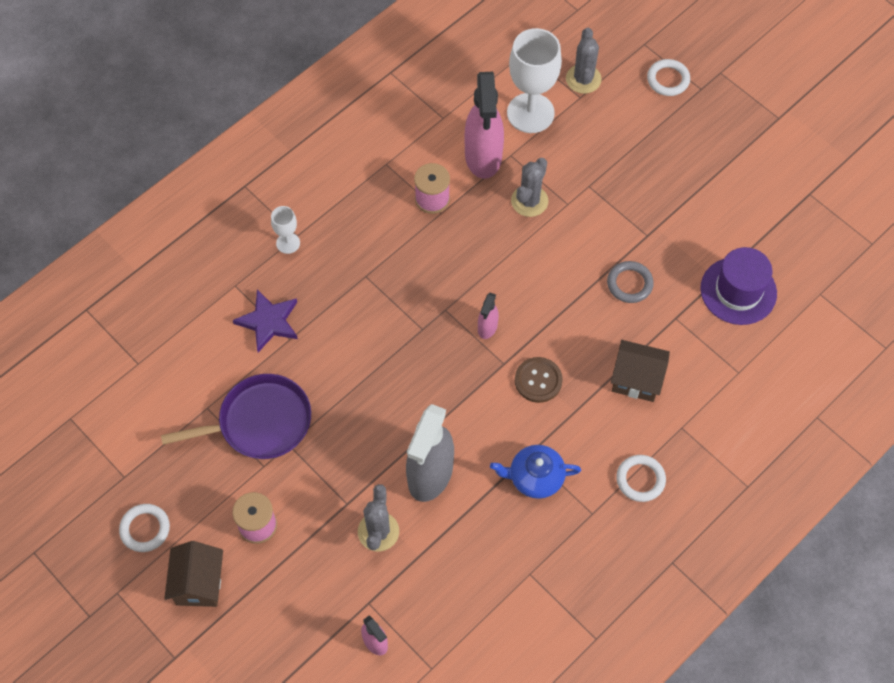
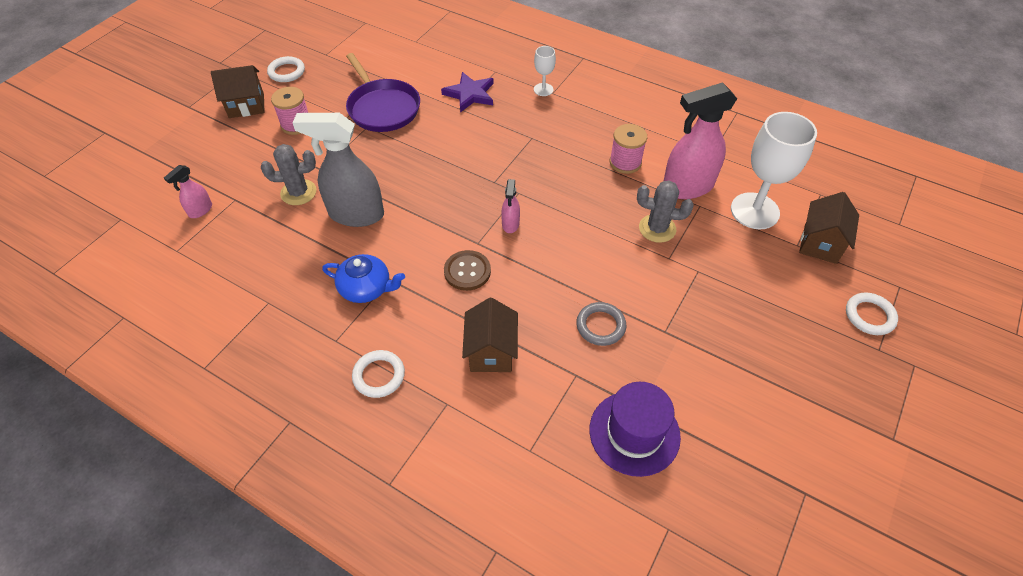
camera: 75 degrees right, 10 degrees down
pink spray bottle [478,293,499,339] -> pink spray bottle turned 90 degrees counterclockwise [501,179,520,233]
blue teapot [490,445,581,499] -> blue teapot turned 120 degrees clockwise [322,254,405,303]
grey cactus [566,28,602,94] -> brown house [799,192,859,264]

